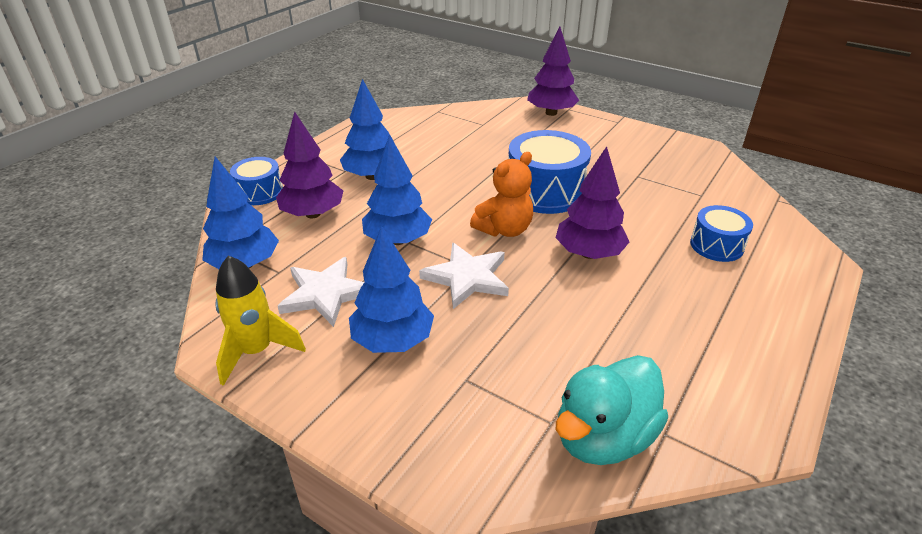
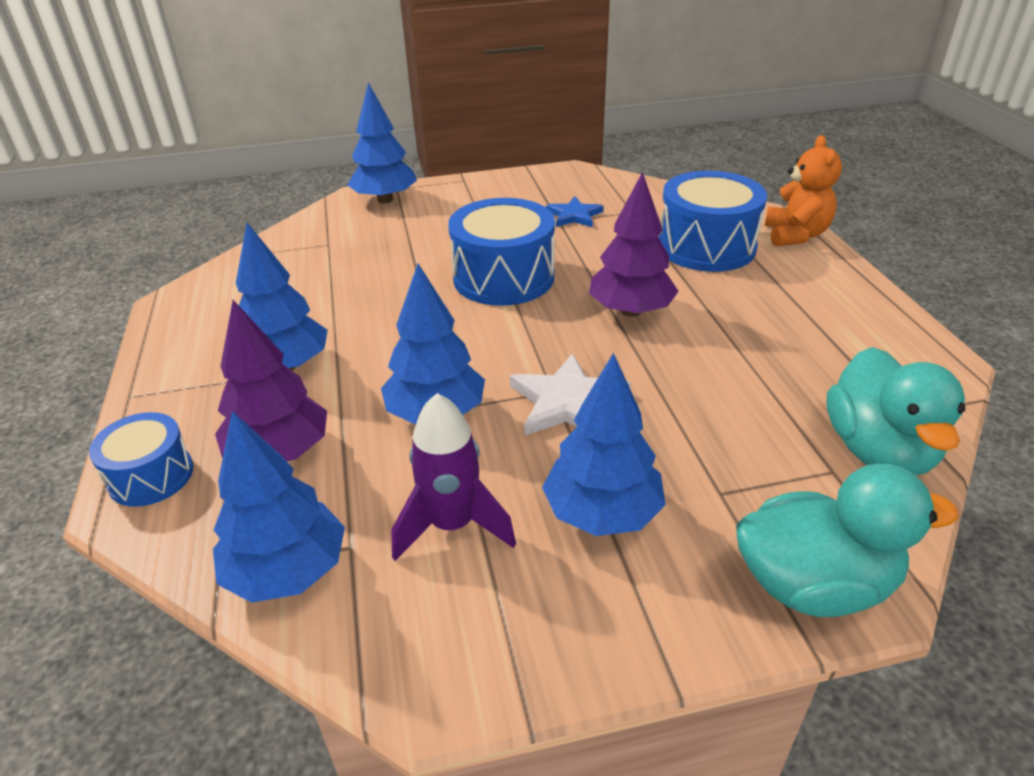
camera: 45 degrees left, 0 degrees up
yellow rocket [215,256,306,386] -> none
white star [278,257,364,327] -> purple rocket [392,393,516,561]
orange teddy bear [470,152,533,237] -> orange teddy bear moved to [765,135,842,247]
purple tree [527,26,579,116] -> blue tree [347,82,417,203]
blue drum [690,205,753,262] -> blue drum [659,171,767,272], size x1.71
none -> blue star [546,196,604,227]
none -> turquoise duck [736,464,959,617]

